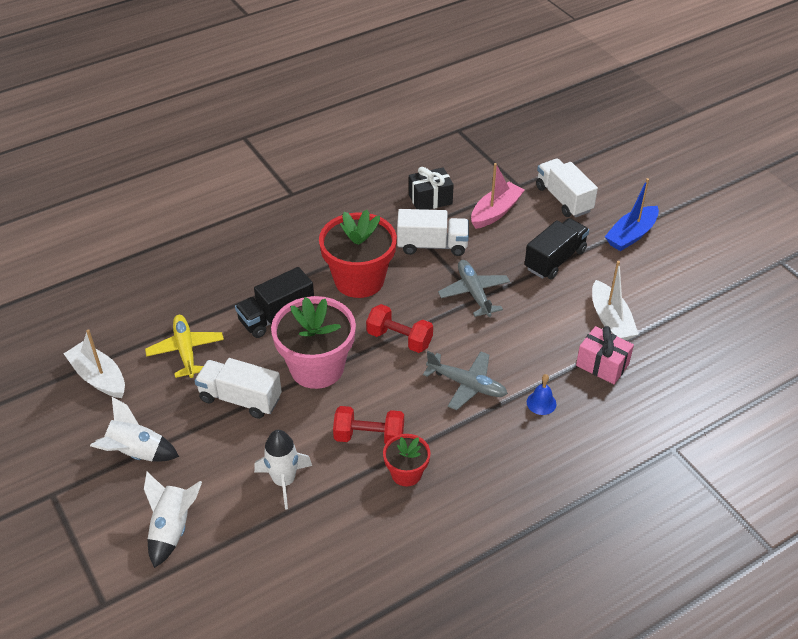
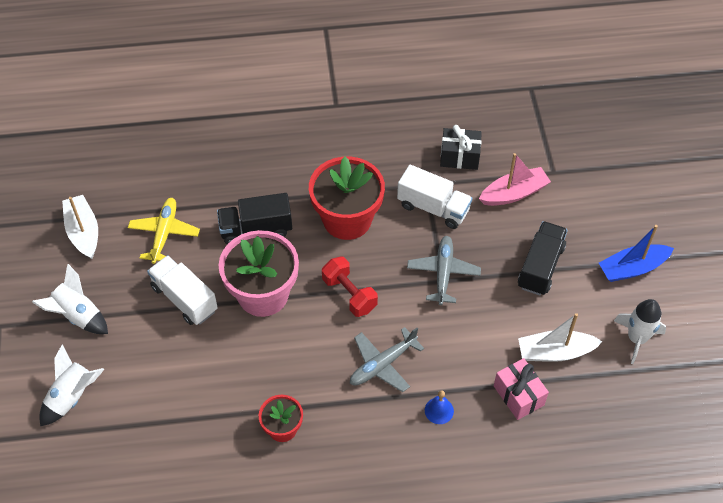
camera: 25 degrees right, 10 degrees up
white rocket [254,430,312,510] -> white rocket moved to [614,299,666,364]
red dumbbell [333,406,404,444] -> none
grey plane [423,351,508,410] -> grey plane turned 90 degrees clockwise [350,327,424,392]
black truck [525,218,589,279] -> black truck turned 45 degrees counterclockwise [518,221,568,296]
white truck [536,158,598,217] -> none
white boat [592,261,639,340] -> white boat turned 75 degrees clockwise [518,313,603,362]

